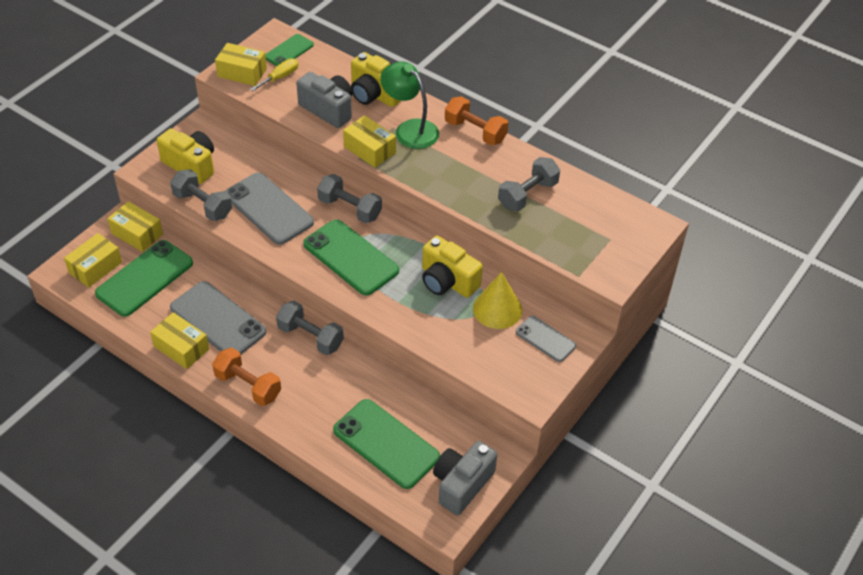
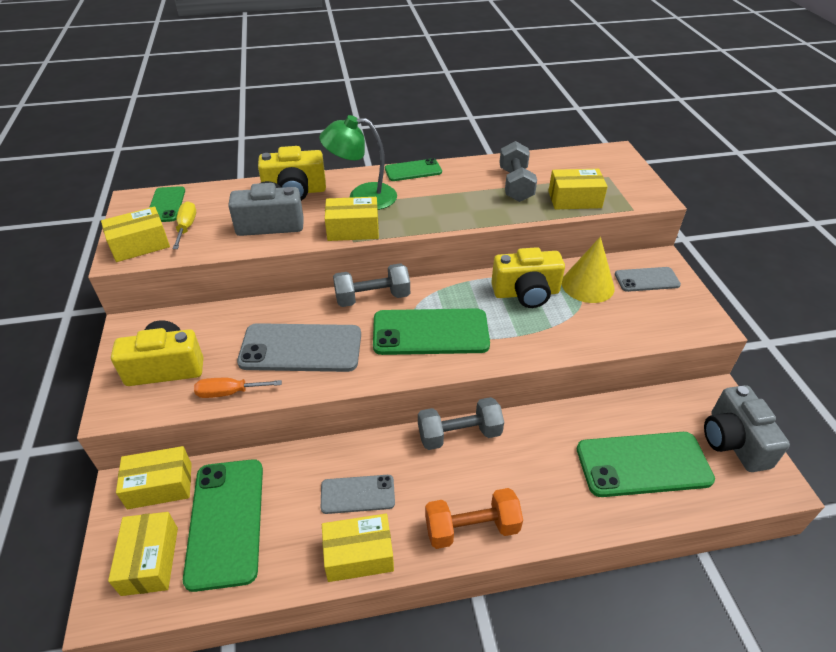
camera: 45 degrees left, 5 degrees down
grey dumbbell [170,169,232,221] -> orange screwdriver [194,378,282,398]
grey phone [170,281,266,355] -> grey phone [321,475,395,514], size x0.57
orange dumbbell [445,96,508,145] -> green phone [385,158,442,181]
none -> yellow box [548,169,608,209]

